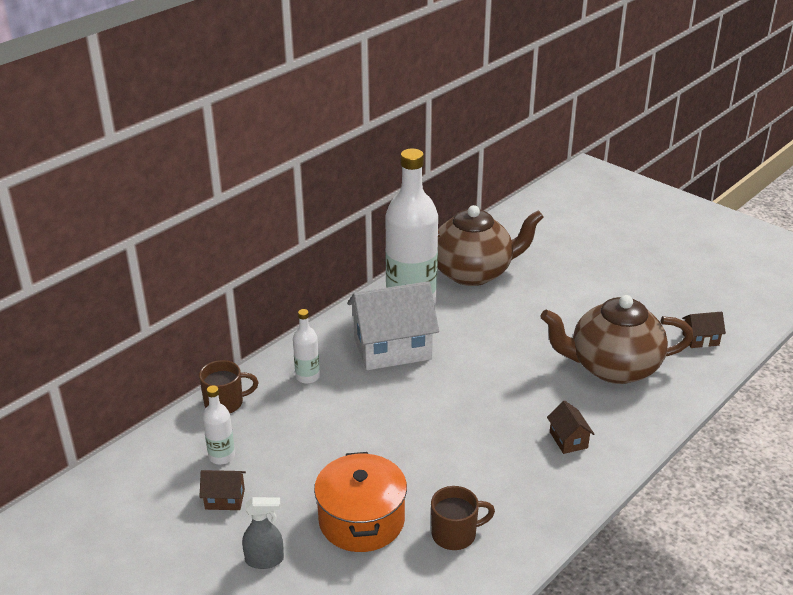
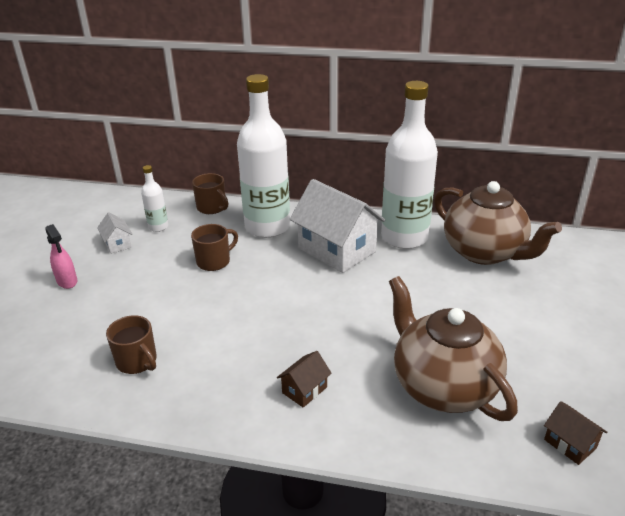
camera: 60 degrees right, 0 degrees up
brown house [199,470,246,510] -> white house [97,212,133,254]
grey spray bottle [242,497,284,569] -> pink spray bottle [45,224,77,289]
white bottle [293,309,320,384] -> white bottle [237,74,290,238], size x2.27
orange pot [314,452,407,552] -> none
none -> brown mug [191,224,238,271]

